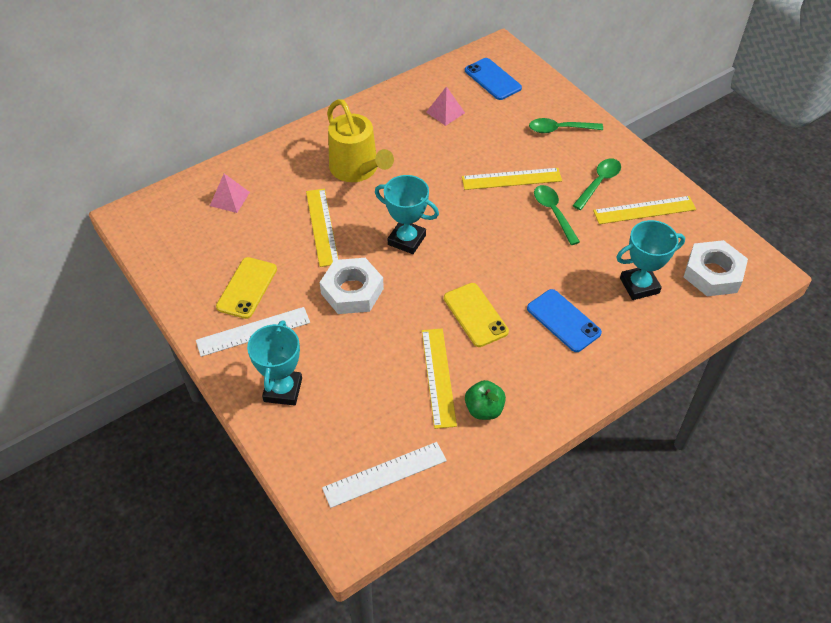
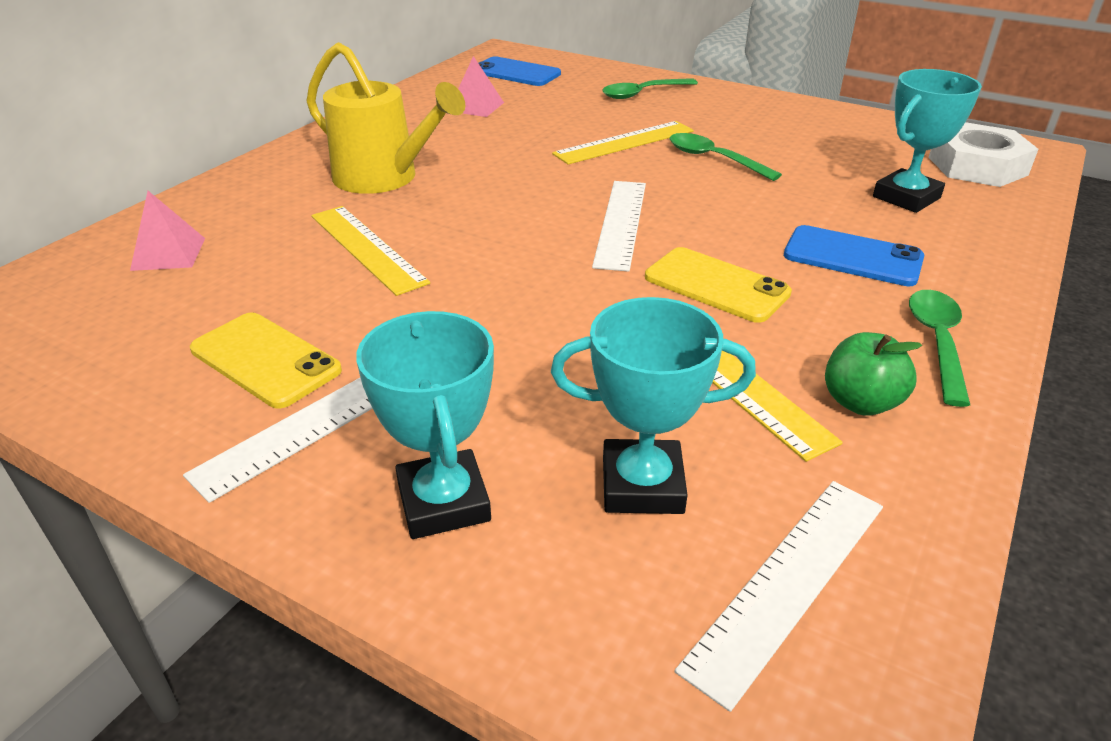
camera: 25 degrees left, 15 degrees down
yellow phone [216,257,277,319] -> yellow phone turned 45 degrees counterclockwise [190,313,342,409]
white nut [320,258,384,314] -> none
turquoise trophy [375,175,439,254] -> turquoise trophy moved to [551,297,756,514]
green spoon [572,159,621,210] -> green spoon moved to [909,290,970,407]
yellow ruler [593,196,696,224] -> none
none -> white ruler [592,181,646,272]

